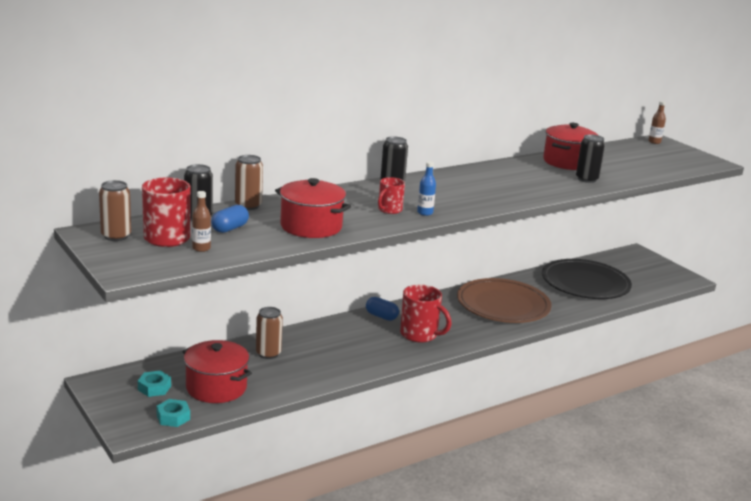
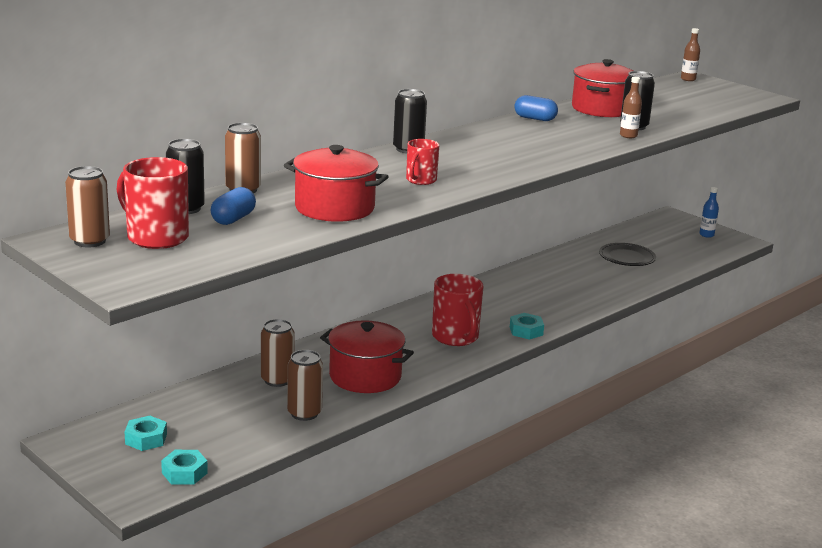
camera: 10 degrees left, 0 degrees up
red pot [182,340,252,403] -> red pot moved to [320,320,414,393]
brown bottle [192,191,211,252] -> brown bottle moved to [620,77,642,138]
blue capsule [366,297,399,321] -> blue capsule moved to [514,95,558,121]
red mug [400,285,452,343] -> red mug turned 45 degrees clockwise [432,274,484,346]
blue bottle [417,161,436,216] -> blue bottle moved to [699,187,719,238]
brown plate [457,278,552,323] -> none
black plate [542,259,632,299] -> black plate [599,243,656,266], size x0.52
none -> brown can [287,350,323,421]
none -> turquoise nut [510,313,544,340]

